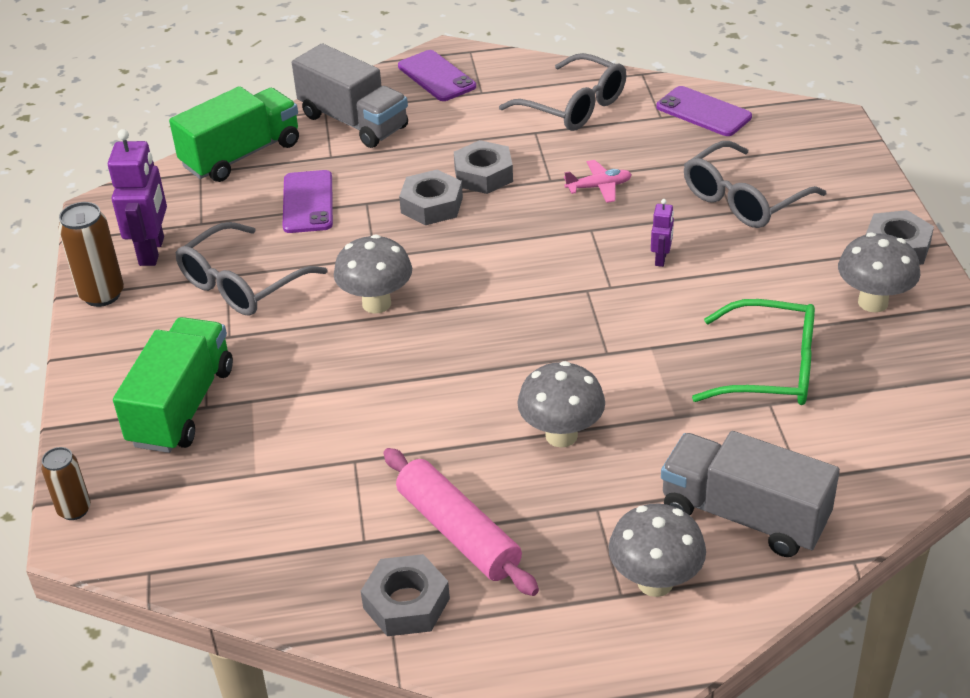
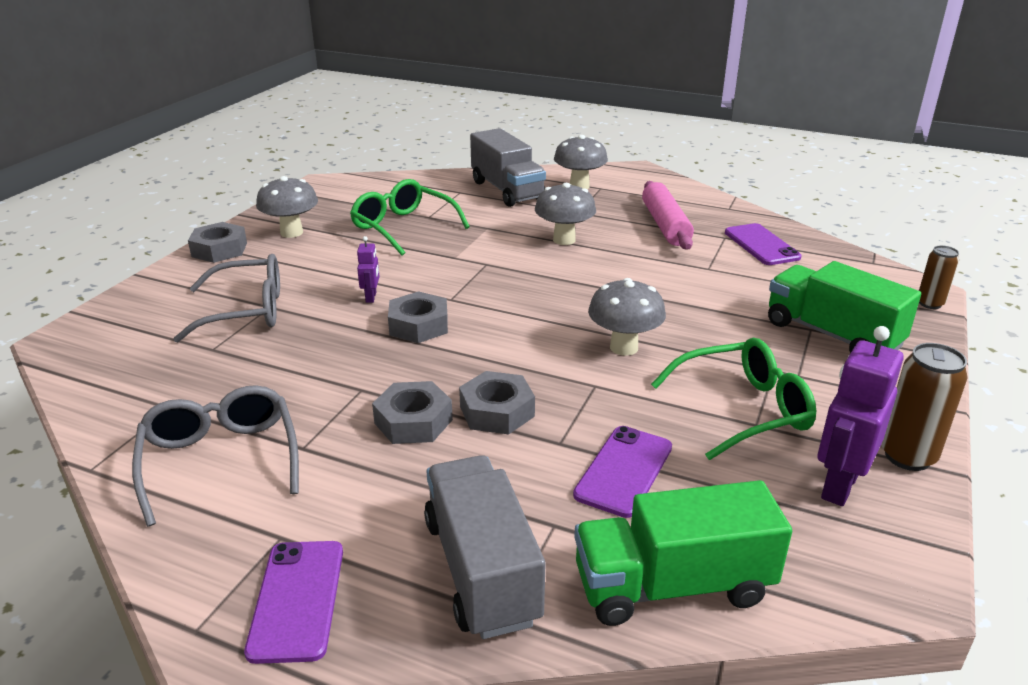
camera: 150 degrees left, 10 degrees down
green truck [113,317,233,453] -> green truck turned 90 degrees clockwise [768,261,921,353]
grey glasses [176,222,328,316] -> green glasses [651,338,816,460]
grey nut [361,554,450,636] -> grey nut moved to [388,291,448,343]
pink plane [564,160,632,203] -> none
purple robot [651,199,674,267] -> purple robot turned 135 degrees clockwise [357,236,380,303]
purple phone [656,86,752,136] -> purple phone moved to [725,223,801,265]

